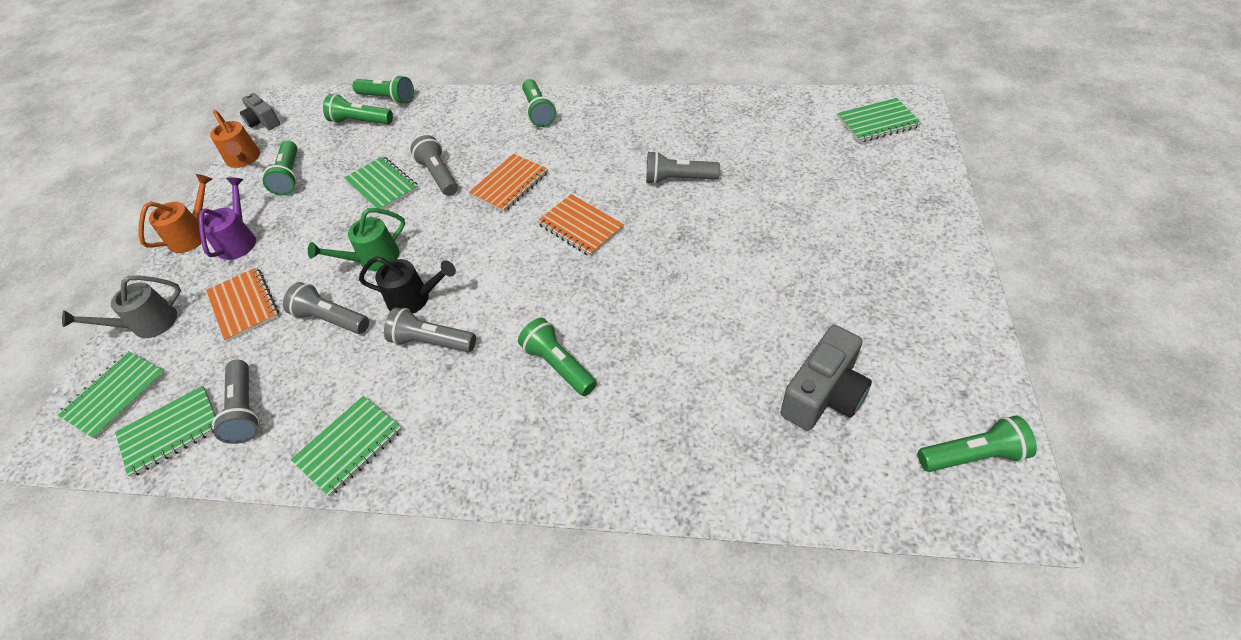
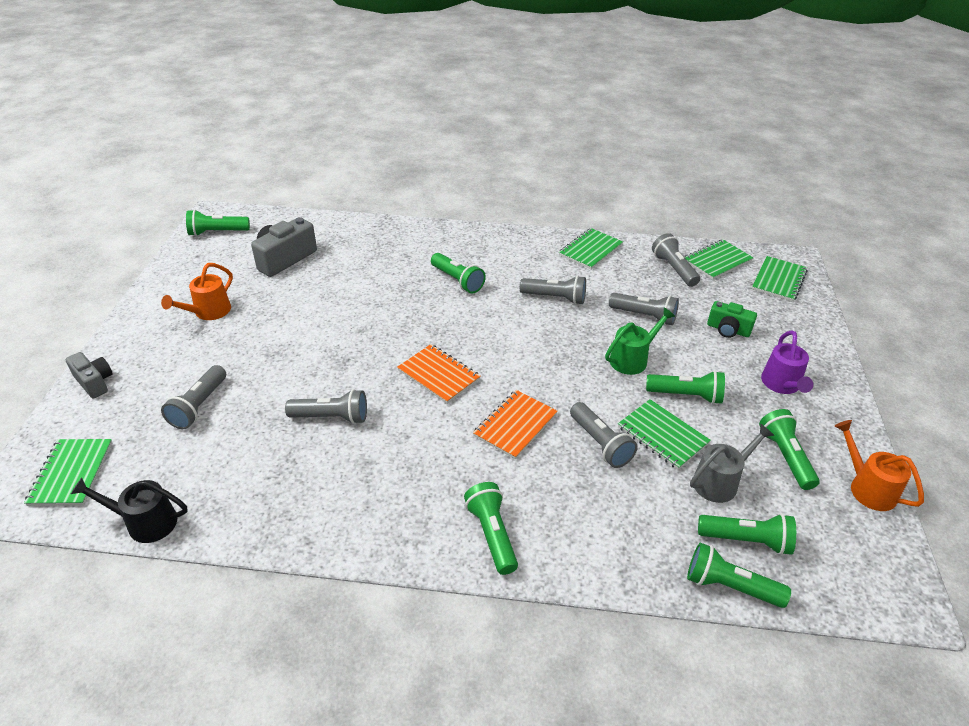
camera: 175 degrees right, 10 degrees down
grey watering can [62,275,181,338] -> grey watering can moved to [690,424,774,503]
orange watering can [139,174,212,253] -> orange watering can moved to [161,263,233,320]
orange notebook [206,267,279,342] -> green camera [707,301,757,338]
grey camera [240,93,280,130] -> grey camera moved to [66,352,113,399]
black watering can [359,256,456,313] -> black watering can moved to [71,478,188,543]
green notebook [838,98,921,143] -> green notebook turned 75 degrees counterclockwise [24,439,112,506]
none -> grey flashlight [161,365,226,429]
none -> green flashlight [646,371,725,404]

